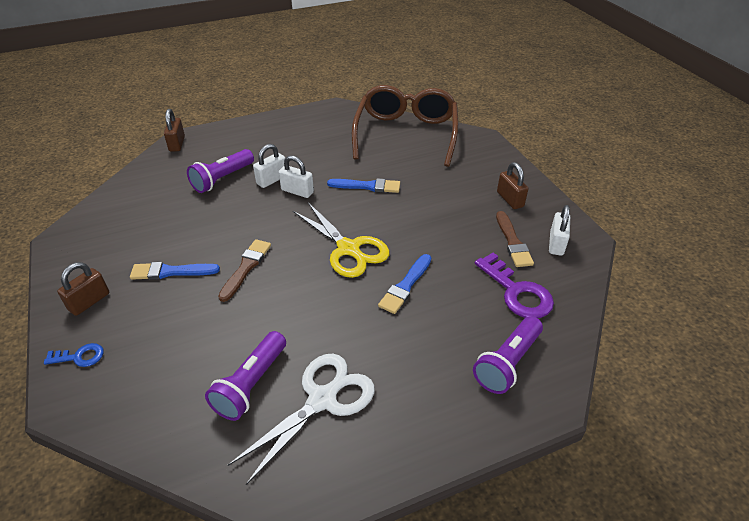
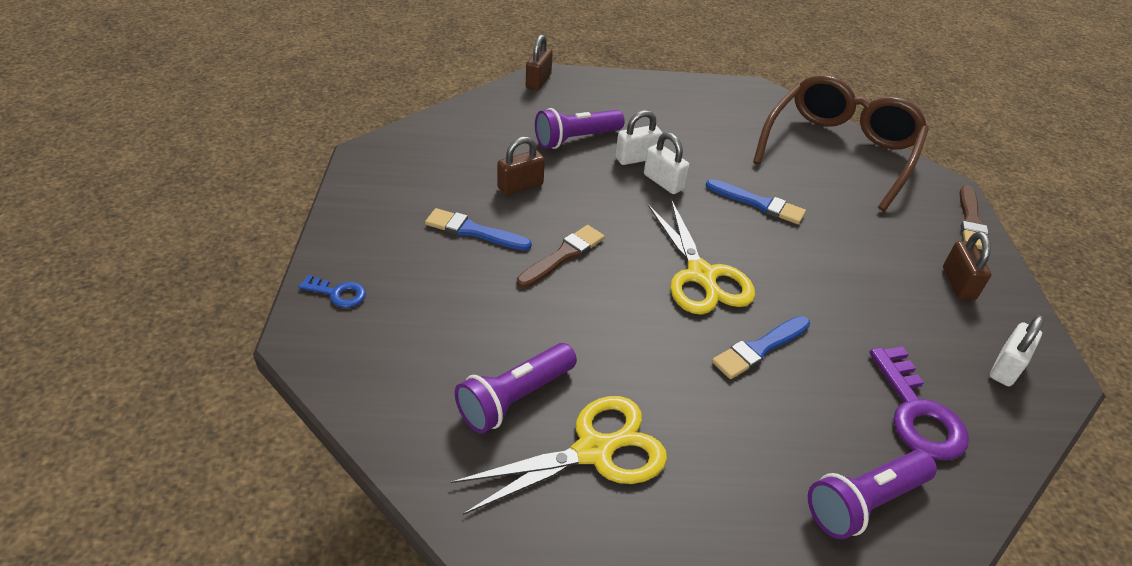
camera: 20 degrees right, 0 degrees up
brown padlock [57,262,109,316] -> brown padlock moved to [497,136,545,195]
white scissors [228,354,375,485] -> yellow scissors [451,396,667,515]
brown brush [496,211,534,267] -> brown brush moved to [960,185,989,250]

